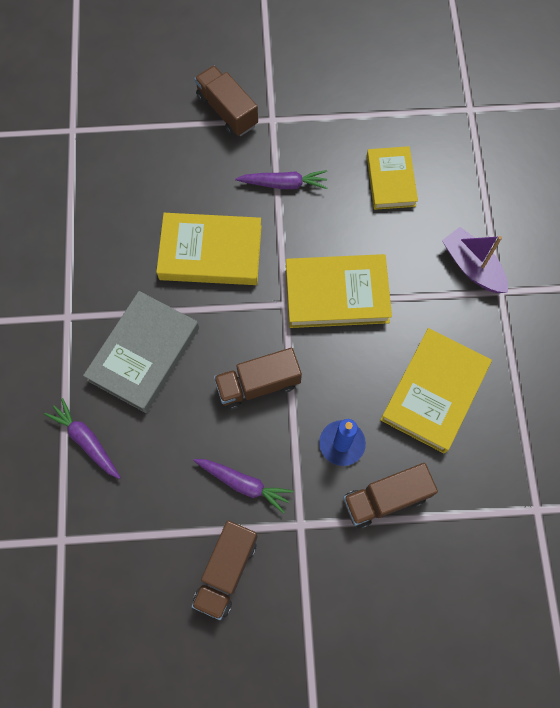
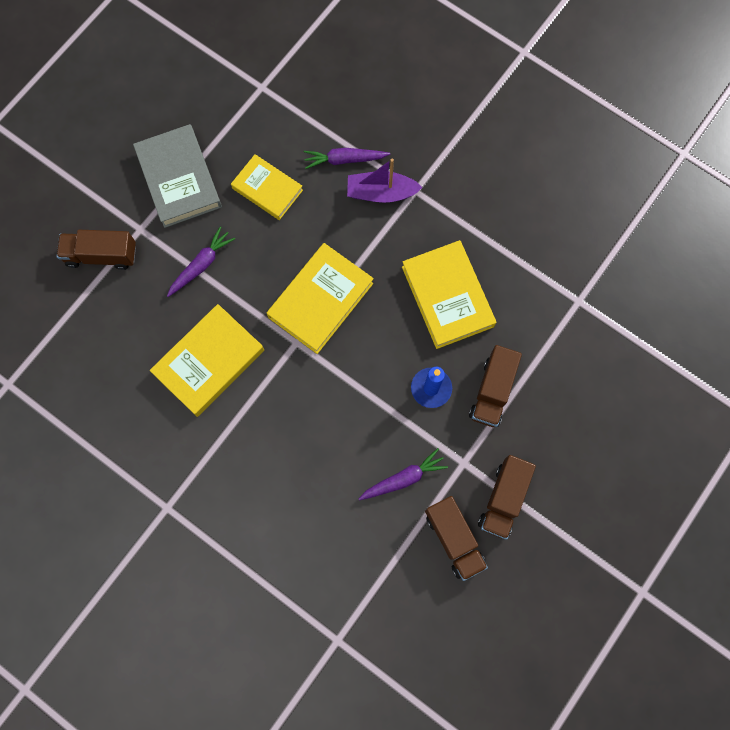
camera: 50 degrees left, 5 degrees up
purple carrot [44,398,121,479] -> purple carrot moved to [304,148,390,169]
grey book [83,291,199,413] -> grey book moved to [133,124,222,228]
brown truck [214,348,302,410] -> brown truck moved to [478,455,536,540]

